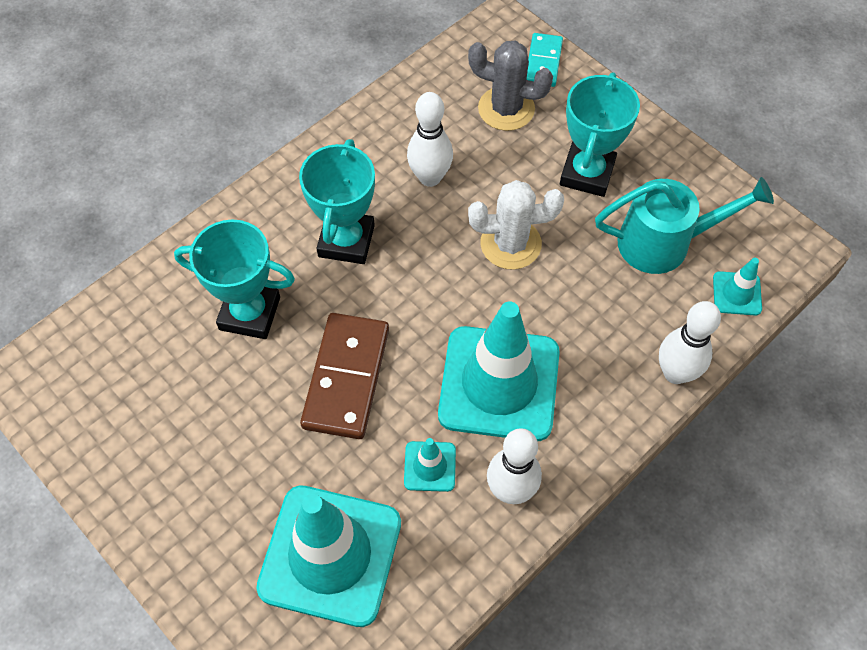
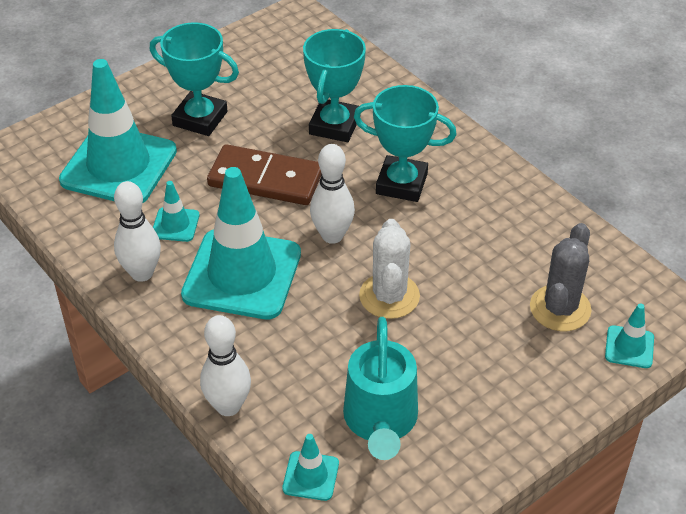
camera: 95 degrees right, 15 degrees down
white bowling pin [407,92,453,187] -> white bowling pin moved to [310,144,355,244]
turquoise domino [526,33,563,87] -> turquoise traffic cone [605,304,654,368]
turquoise trophy [560,72,640,197] -> turquoise trophy moved to [150,22,239,136]

